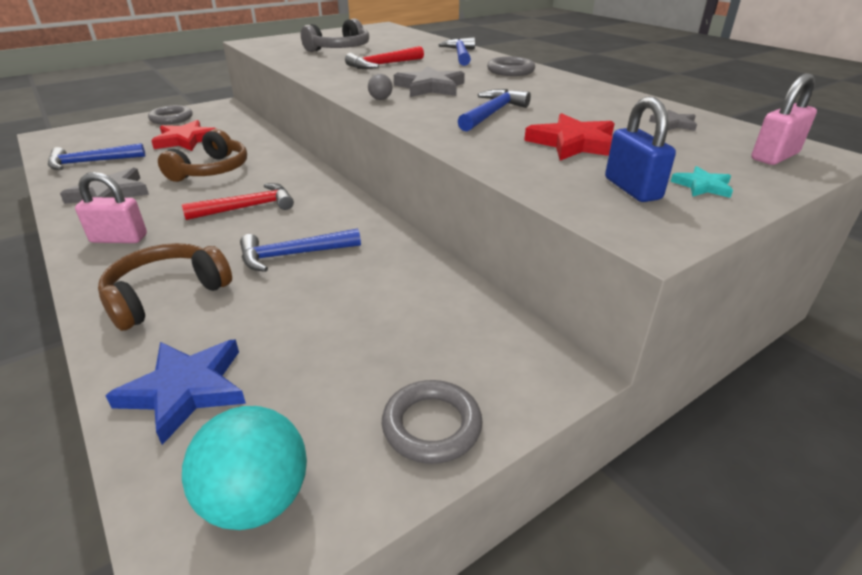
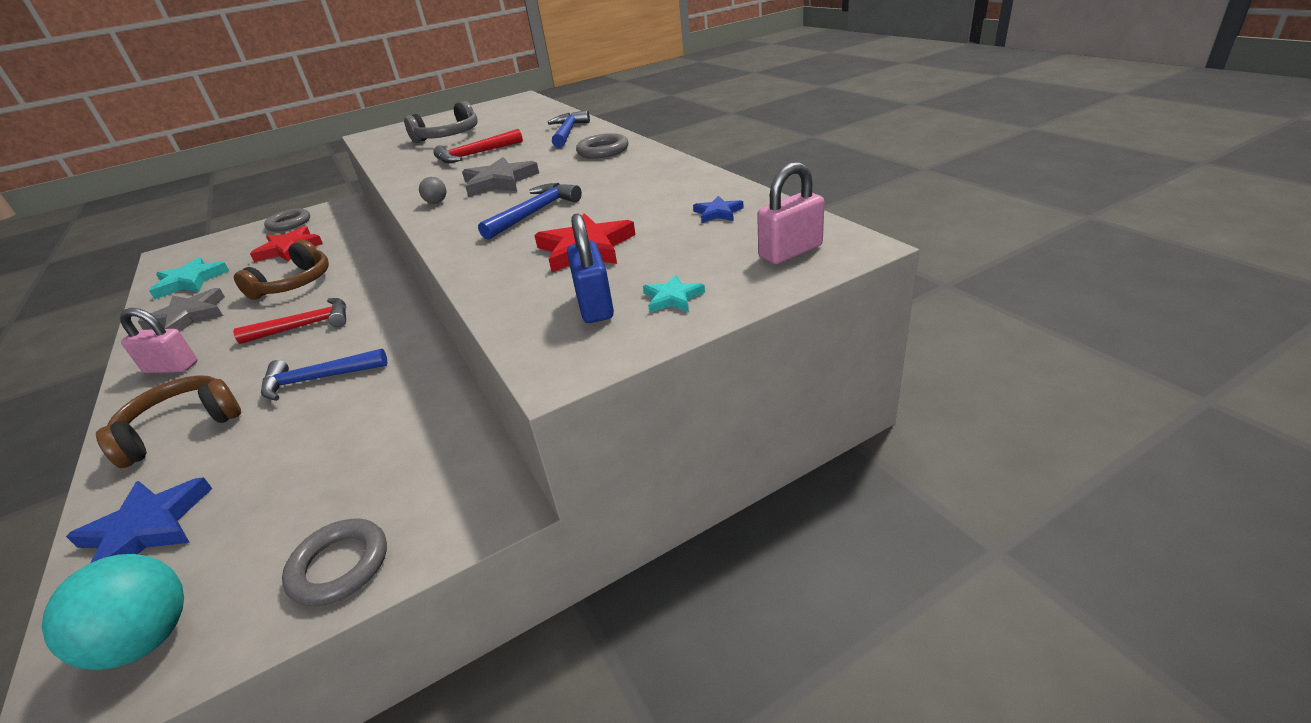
camera: 10 degrees right, 0 degrees up
blue hammer [48,143,145,170] -> turquoise star [149,257,229,299]
grey star [649,110,697,131] -> blue star [693,196,744,223]

